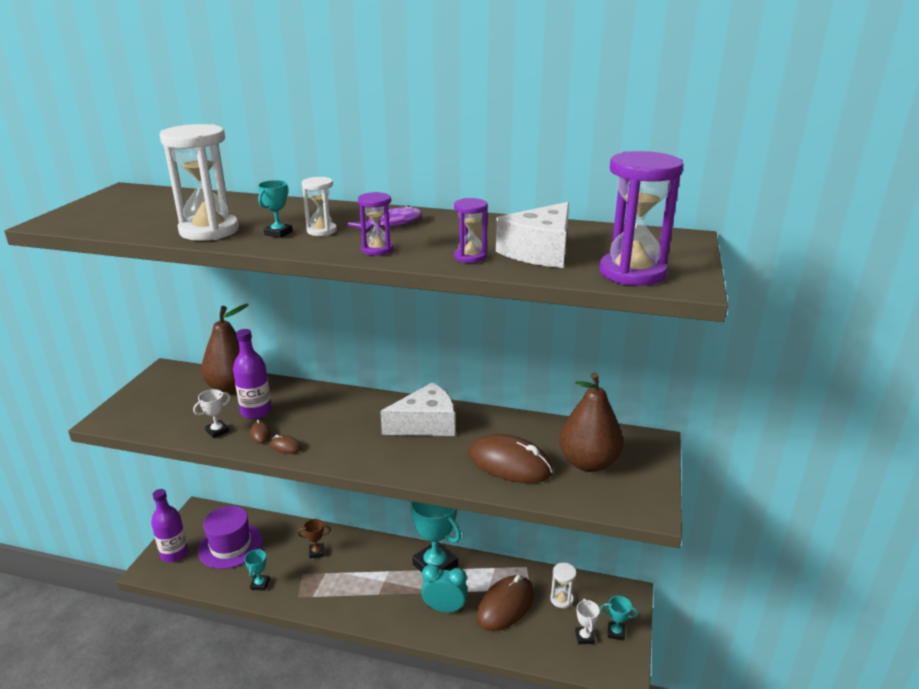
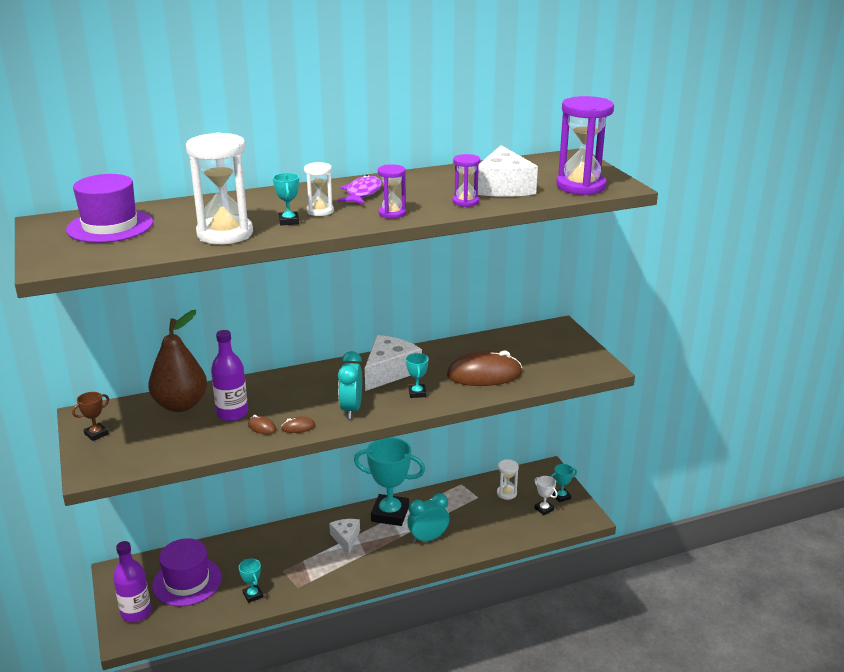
camera: 35 degrees left, 0 degrees up
white trophy [193,389,230,438] -> none
brown trophy [298,519,331,558] -> brown trophy moved to [72,392,109,441]
brown mouse [476,575,534,631] -> none
brown pear [559,373,623,472] -> none
none -> purple hat [66,174,153,243]
none -> white cheese [329,519,360,554]
none -> turquoise clock [338,351,362,419]
none -> turquoise trophy [406,353,428,398]

